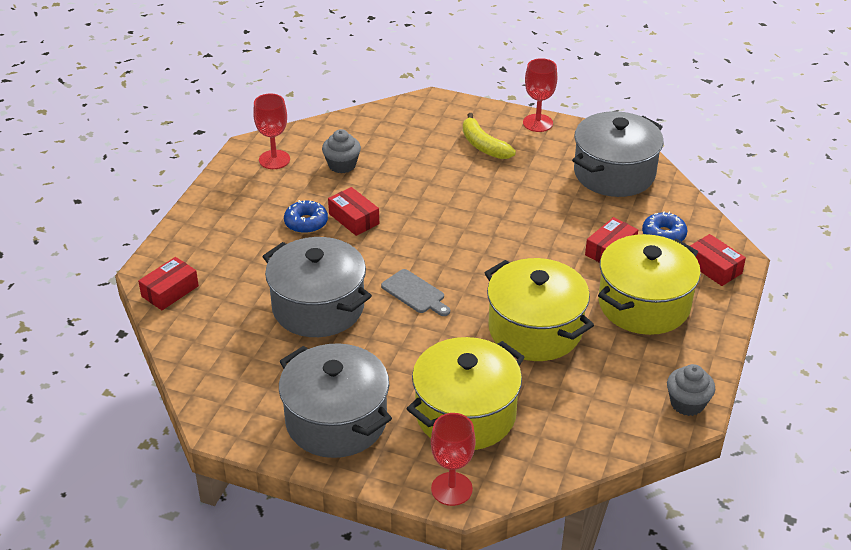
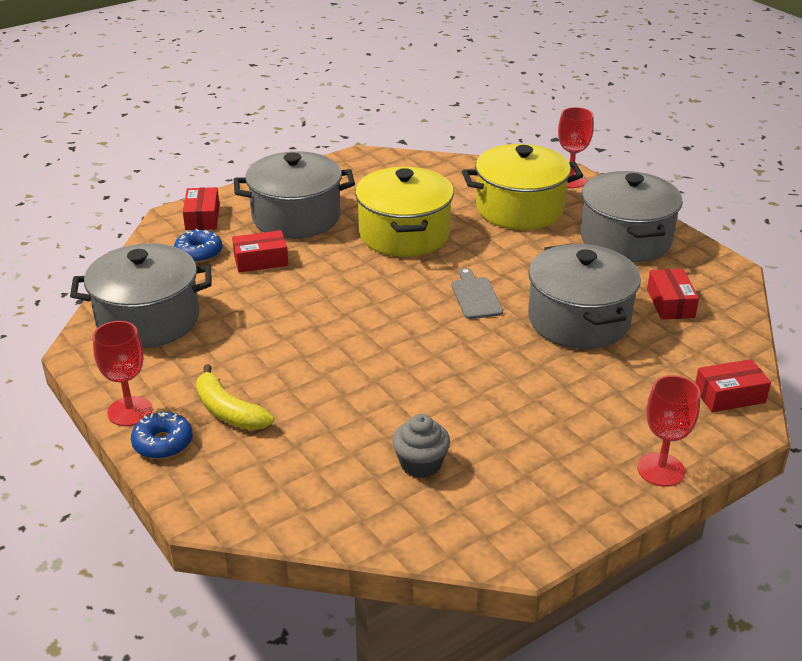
camera: 145 degrees left, 5 degrees down
red goblet [253,93,290,169] -> red goblet moved to [637,375,701,487]
blue donut [284,200,328,234] -> blue donut moved to [131,412,193,459]
red box [328,187,379,236] -> red box moved to [647,269,699,320]
yellow banana [463,113,516,159] -> yellow banana turned 135 degrees clockwise [196,364,274,430]
yellow pot [598,234,701,335] -> grey pot [234,151,355,239]
grey cupcake [667,364,715,416] -> none

